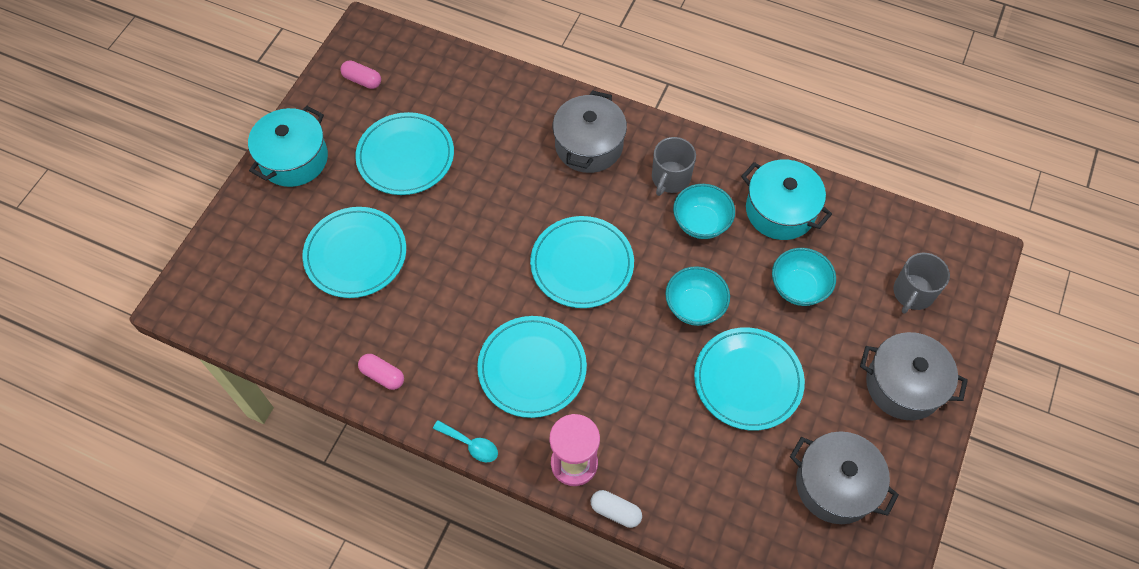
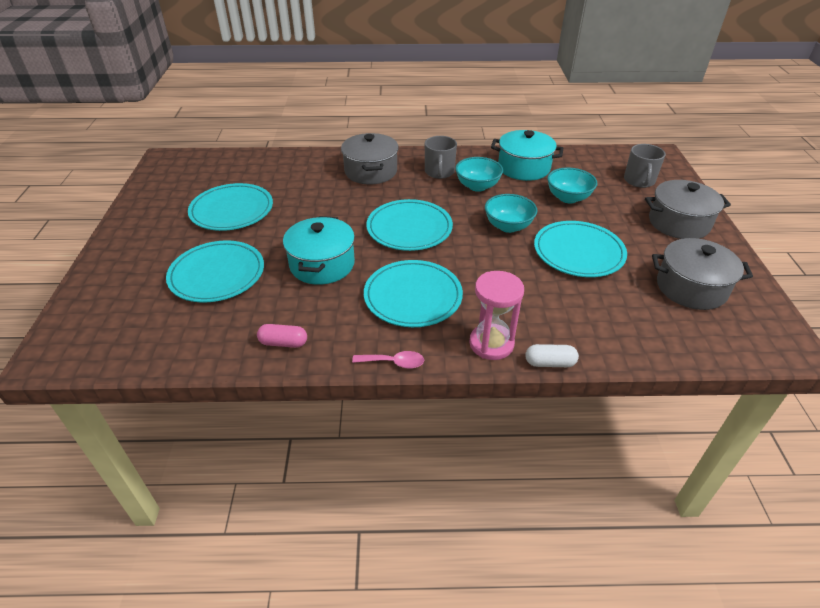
camera: 25 degrees left, 20 degrees down
turquoise pot [248,106,328,187] -> turquoise pot moved to [283,216,355,285]
pink capsule [341,60,381,89] -> none
turquoise spoon [433,420,498,462] -> pink spoon [352,351,424,369]

